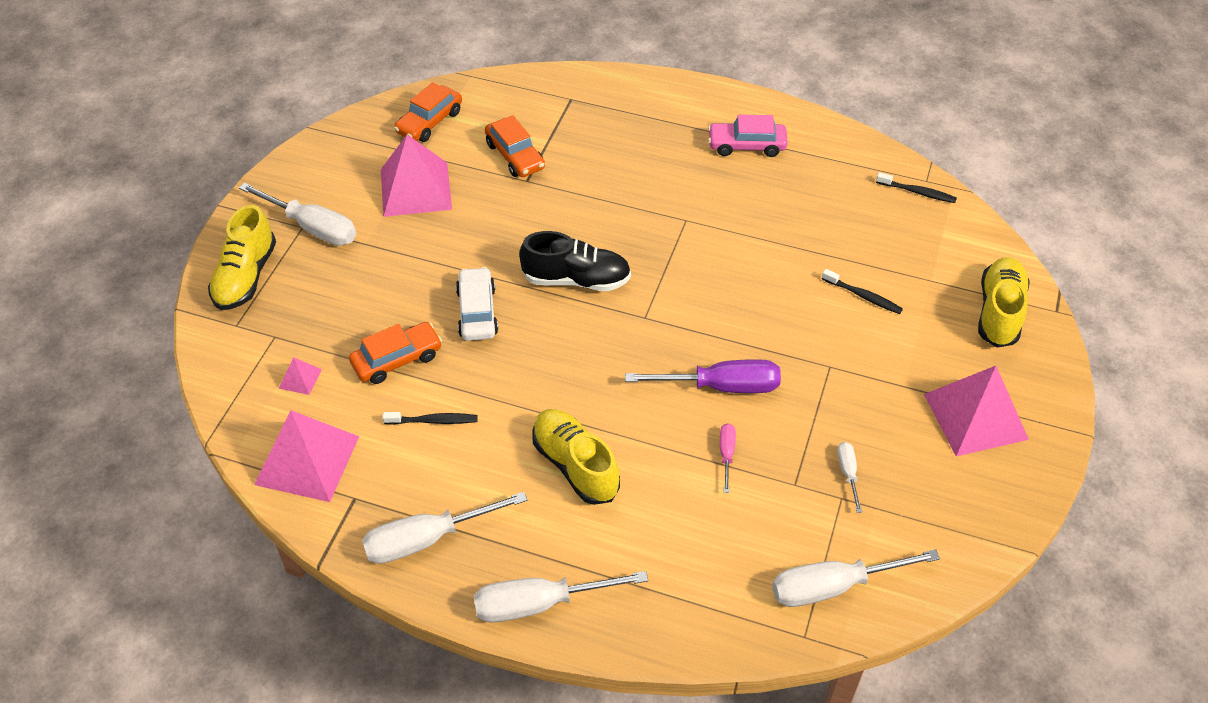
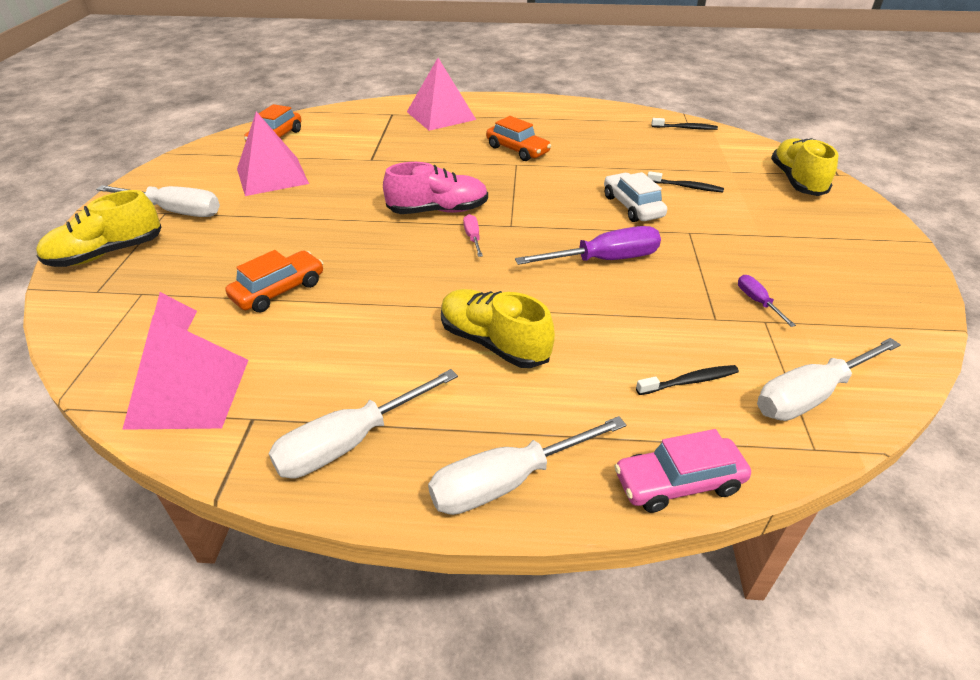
camera: 15 degrees left, 10 degrees down
yellow shoe [208,205,276,310] -> yellow shoe turned 60 degrees clockwise [36,190,162,267]
black toothbrush [383,412,478,425] -> black toothbrush moved to [636,365,739,395]
white car [456,267,498,341] -> white car moved to [604,172,667,222]
orange car [485,115,545,177] -> orange car moved to [486,116,551,161]
black shoe [519,231,631,291] -> pink shoe [383,162,488,214]
pink car [708,115,788,157] -> pink car moved to [614,429,751,513]
pink screwdriver [720,423,736,493] -> pink screwdriver moved to [463,214,483,257]
white screwdriver [837,442,862,513] -> purple screwdriver [738,275,796,327]
pink pyramid [924,366,1029,456] -> pink pyramid moved to [407,58,476,131]

